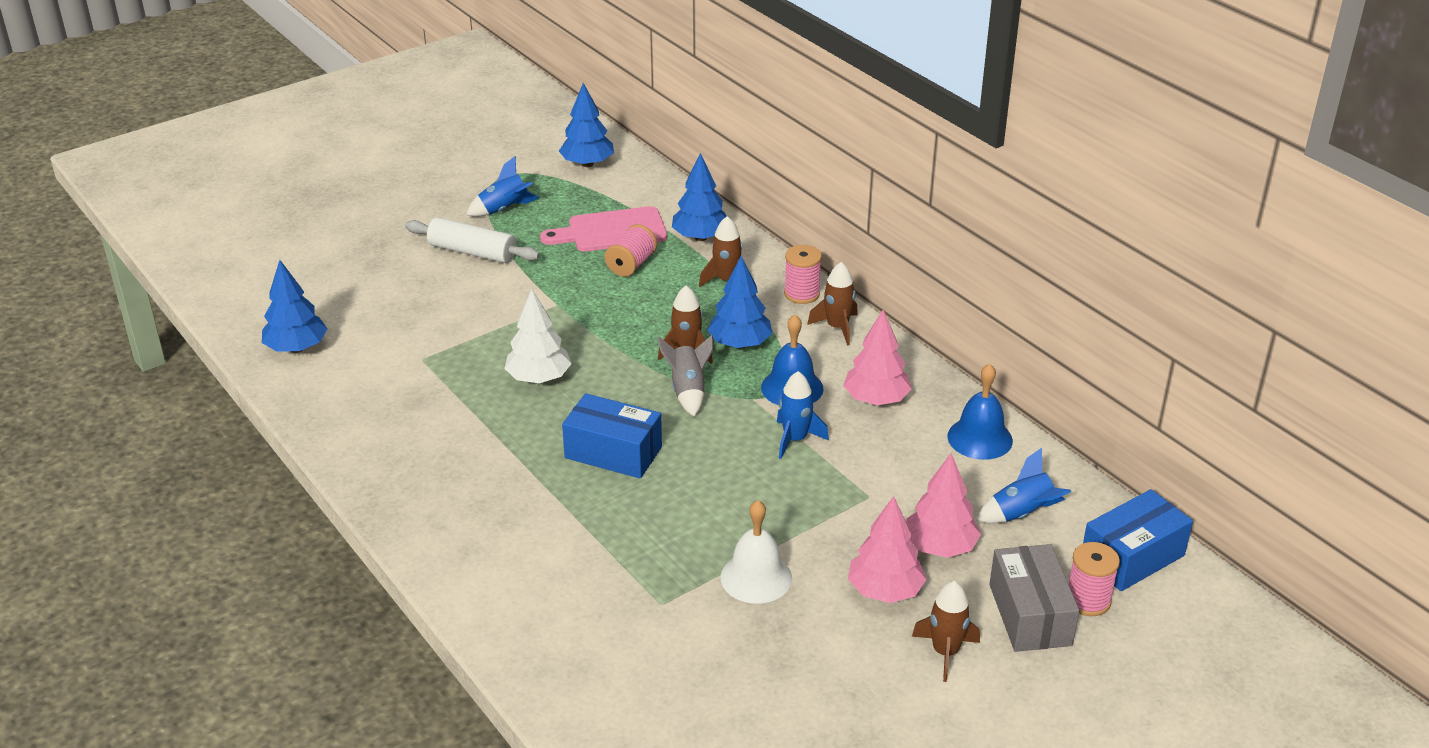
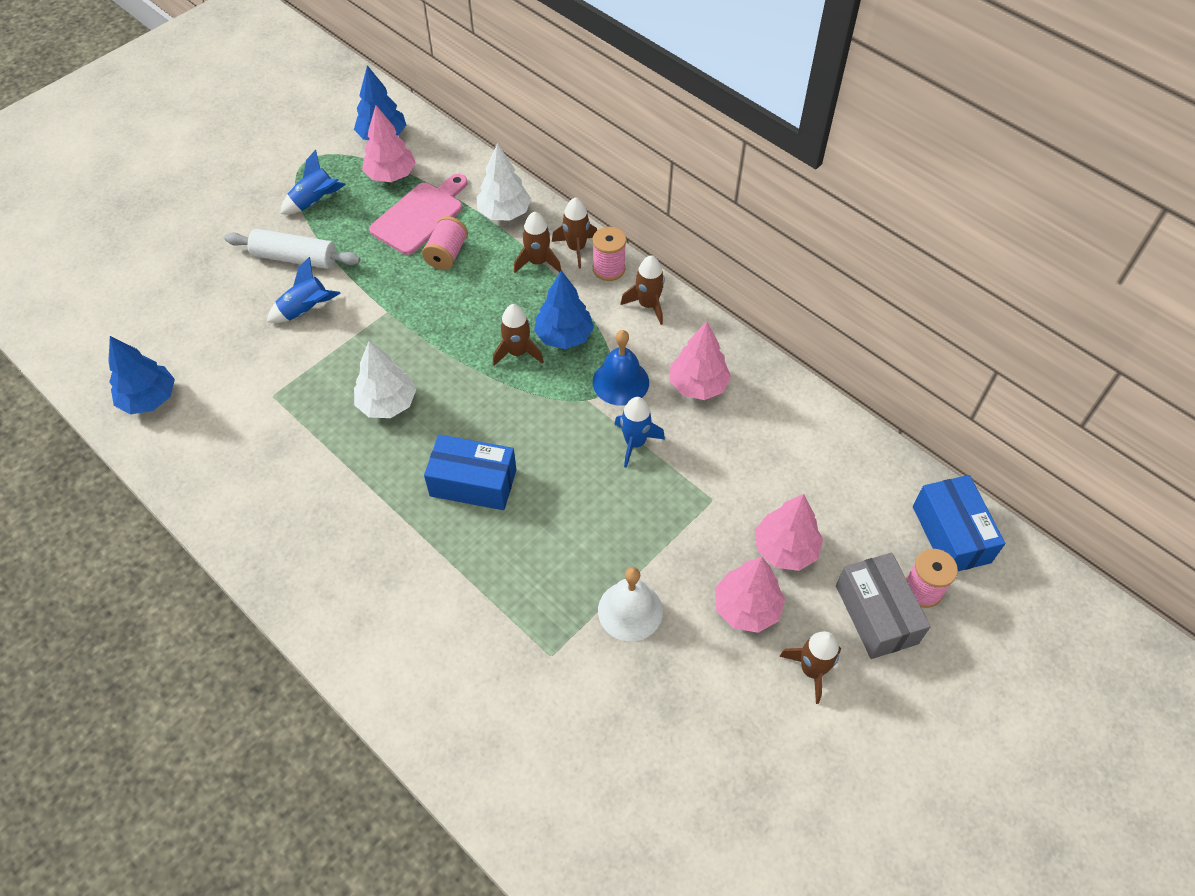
camera: 10 degrees left, 20 degrees up
pink cutting board [540,206,667,252] -> pink cutting board turned 150 degrees clockwise [369,174,468,255]
grey rocket [657,335,713,416] -> none
blue tree [672,153,727,241] -> white tree [476,143,531,221]
blue bell [947,363,1013,460] -> none
blue rocket [976,448,1071,523] -> blue rocket moved to [267,257,341,323]
blue box [1083,489,1193,591] -> blue box turned 60 degrees counterclockwise [913,475,1005,571]
none -> pink tree [362,106,416,182]
none -> brown rocket [552,197,597,268]

